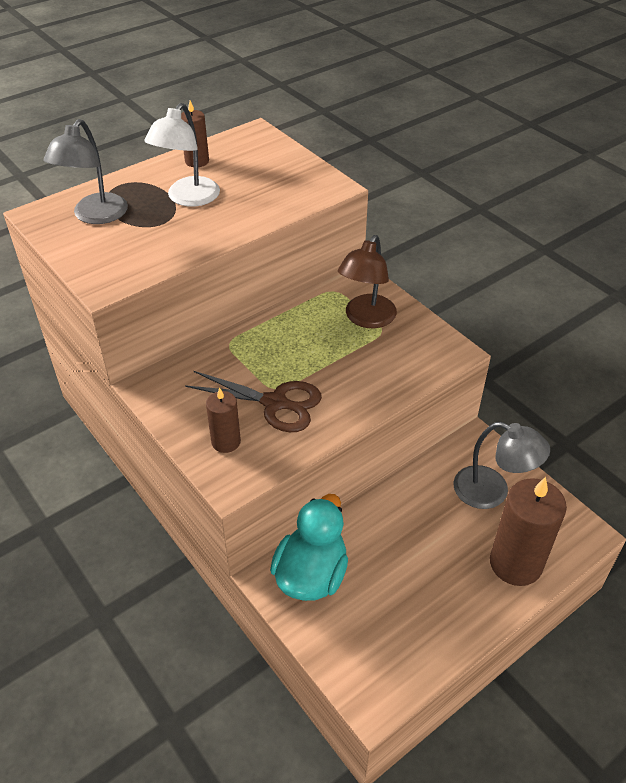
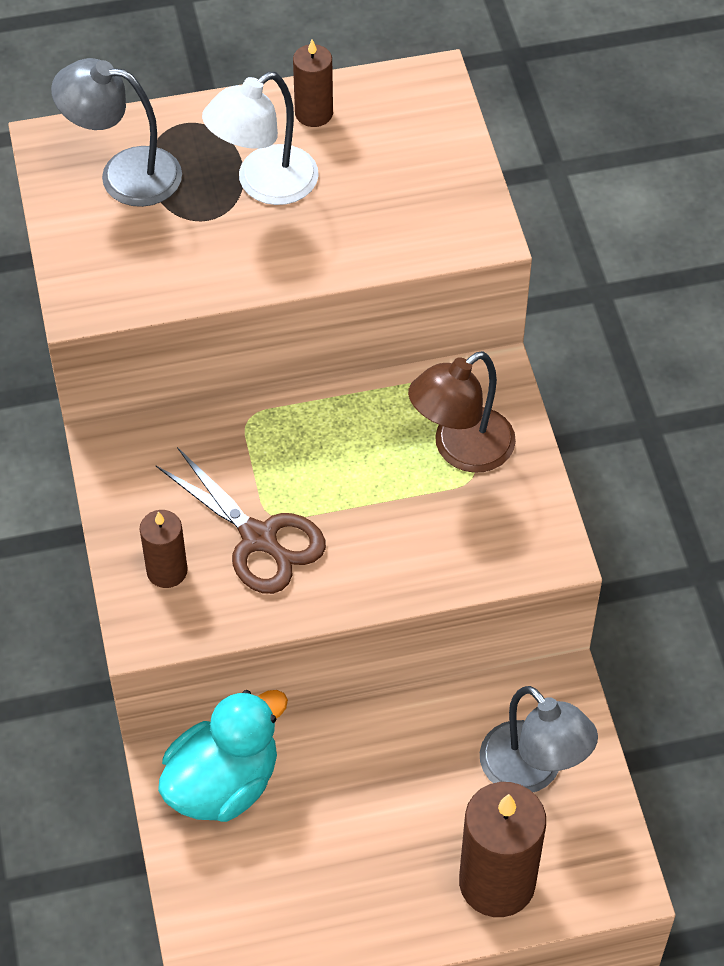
camera: 25 degrees right, 10 degrees up
grey lamp [44,119,128,224] -> grey lamp turned 60 degrees clockwise [51,58,182,207]

